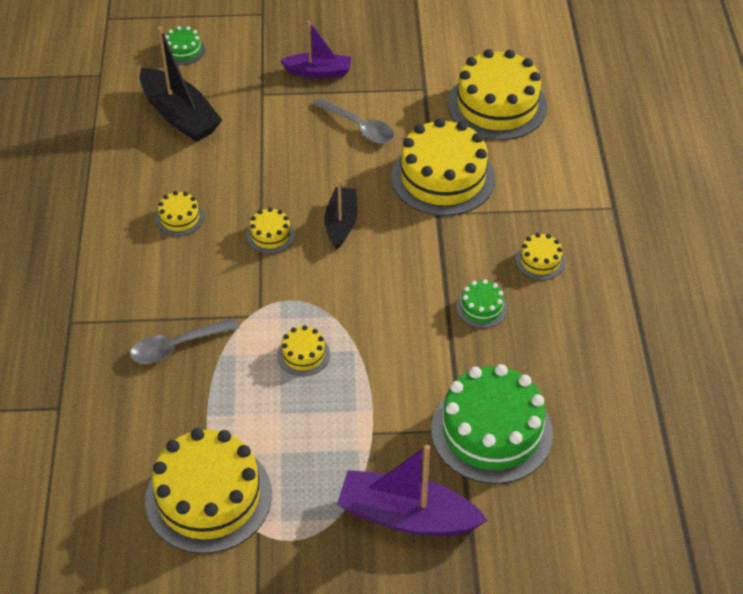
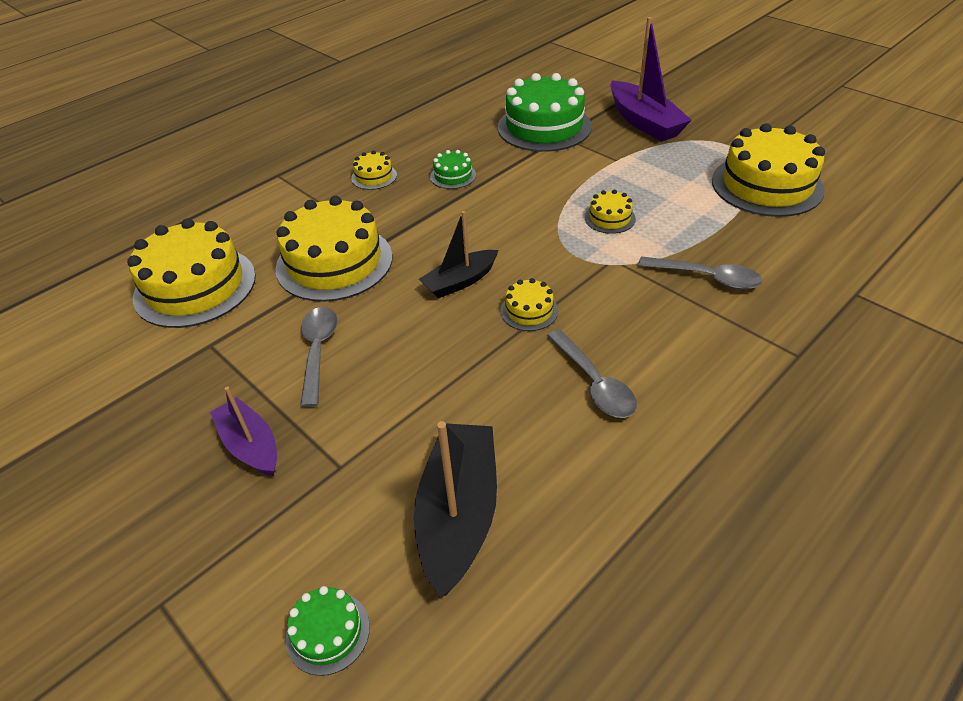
camera: 130 degrees left, 5 degrees down
yellow cake [155,191,204,236] -> grey spoon [547,329,637,418]

